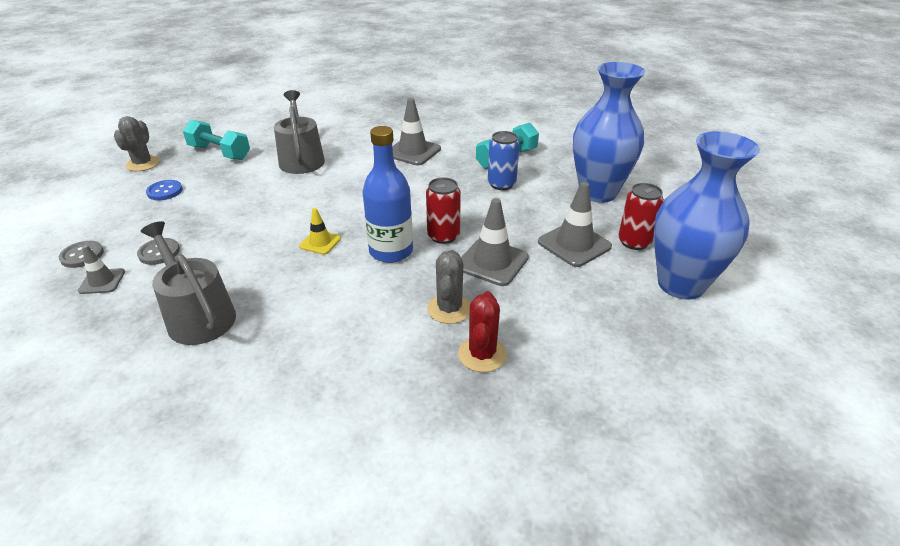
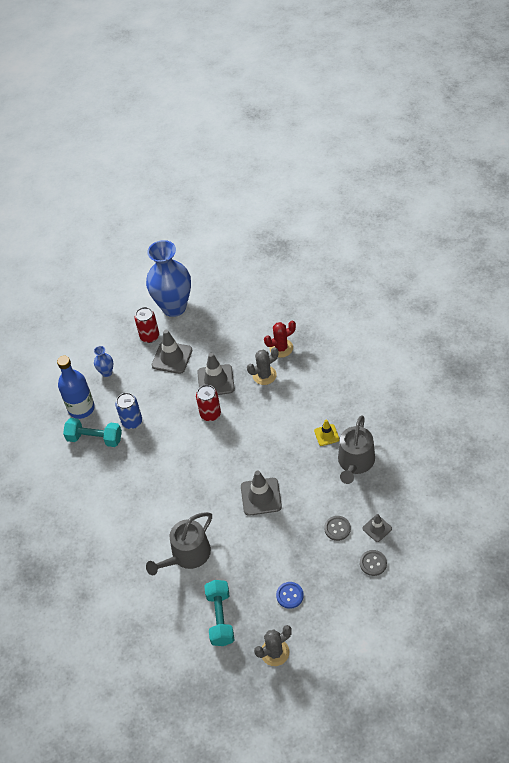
camera: 120 degrees left, 15 degrees up
yellow traffic cone [299,208,341,255] -> yellow traffic cone moved to [314,420,340,446]
blue bottle [363,126,413,263] -> blue bottle moved to [57,356,95,419]
grey traffic cone [392,98,441,165] -> grey traffic cone moved to [241,470,282,516]
blue vase [573,62,645,203] -> blue vase [94,346,113,377], size x0.42

